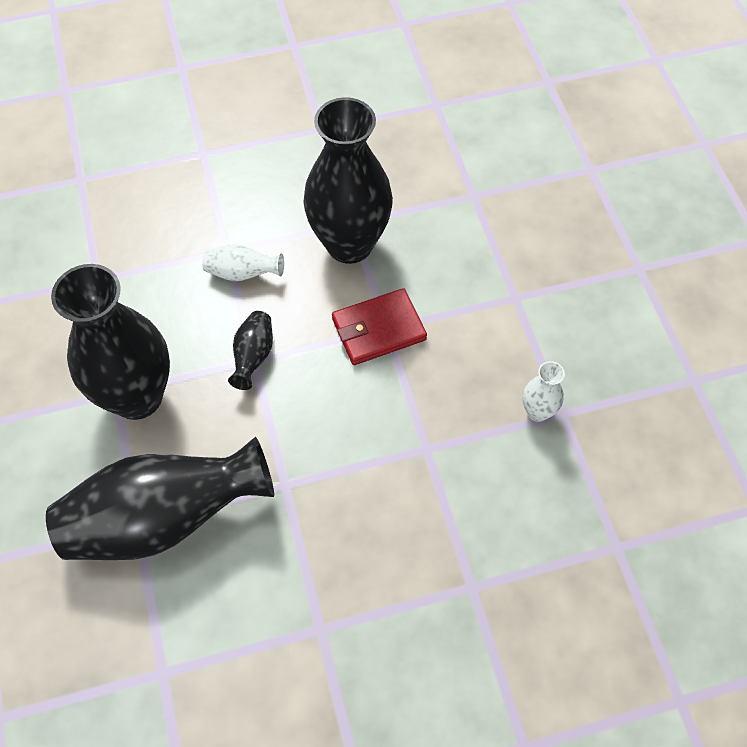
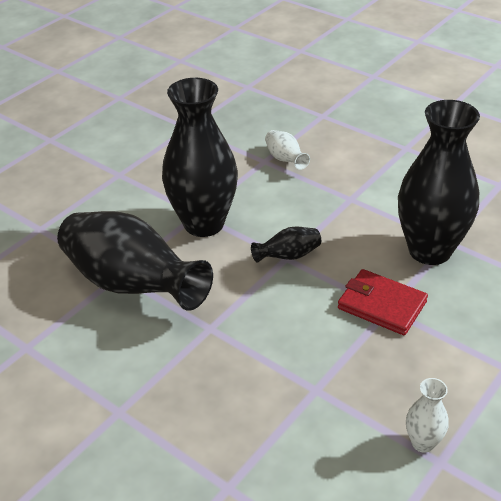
camera: 55 degrees right, 20 degrees down
white vase [202,244,284,281] -> white vase moved to [265,130,310,170]

